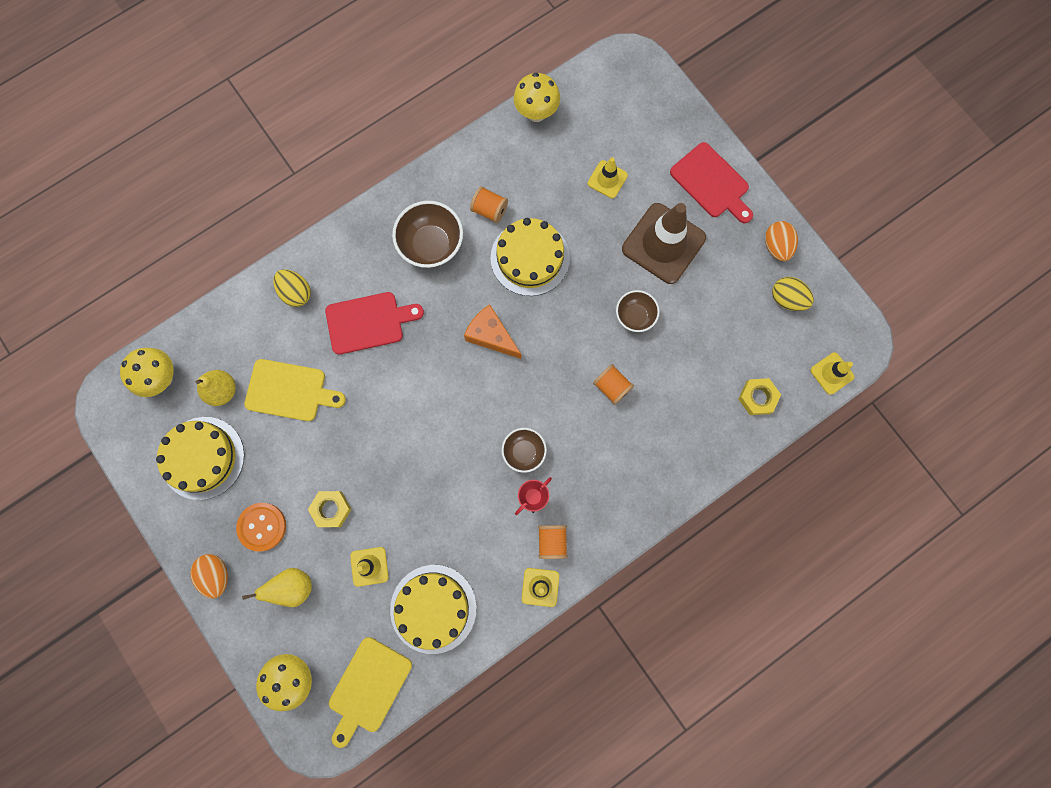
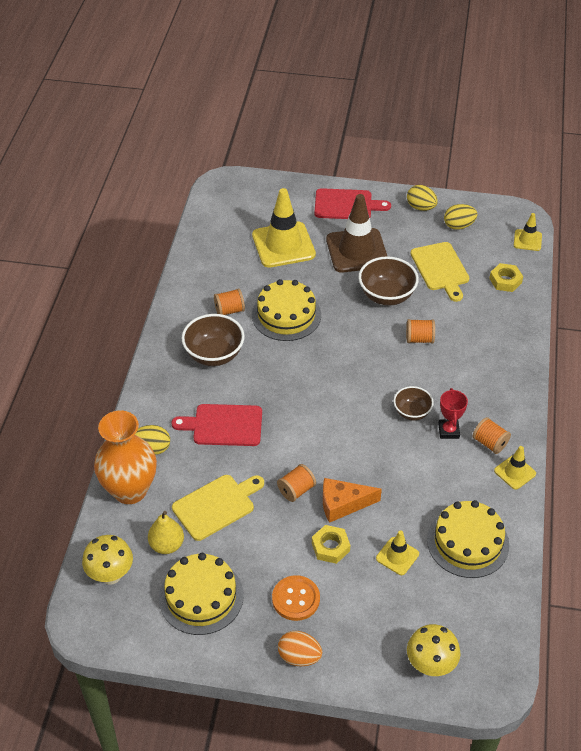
camera: 45 degrees left, 30 degrees down
yellow pear [242,568,312,607] -> none
red cutting board [325,292,424,355] -> red cutting board turned 120 degrees counterclockwise [171,404,262,446]
yellow cutting board [329,637,412,748] -> yellow cutting board moved to [410,242,469,302]
orange cheese [464,305,521,359] -> orange cheese moved to [323,478,382,523]
yellow mushroom [514,73,560,122] -> none
yellow traffic cone [588,157,628,198] -> yellow traffic cone [252,188,316,268], size x2.03
brown bowl [616,290,660,332] -> brown bowl [358,257,419,305], size x1.63
orange egg [765,221,798,261] -> yellow egg [407,185,438,211]
none -> orange vase [94,411,157,504]
none -> orange spool [277,464,316,502]

